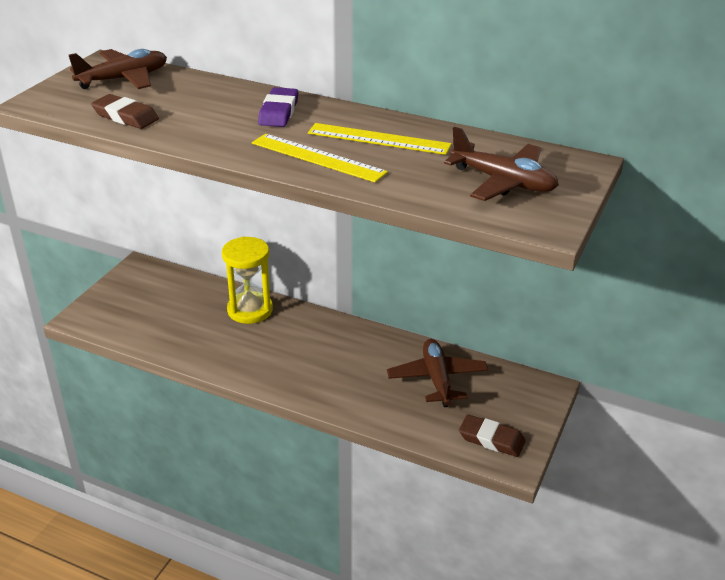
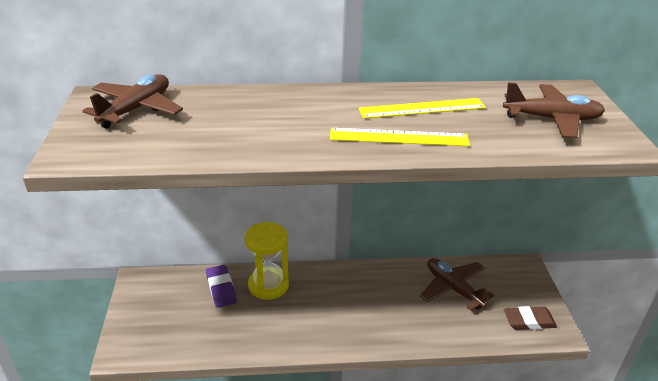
camera: 30 degrees left, 0 degrees up
brown eraser [91,94,159,129] -> none
purple eraser [258,87,298,127] -> purple eraser moved to [206,265,237,308]

